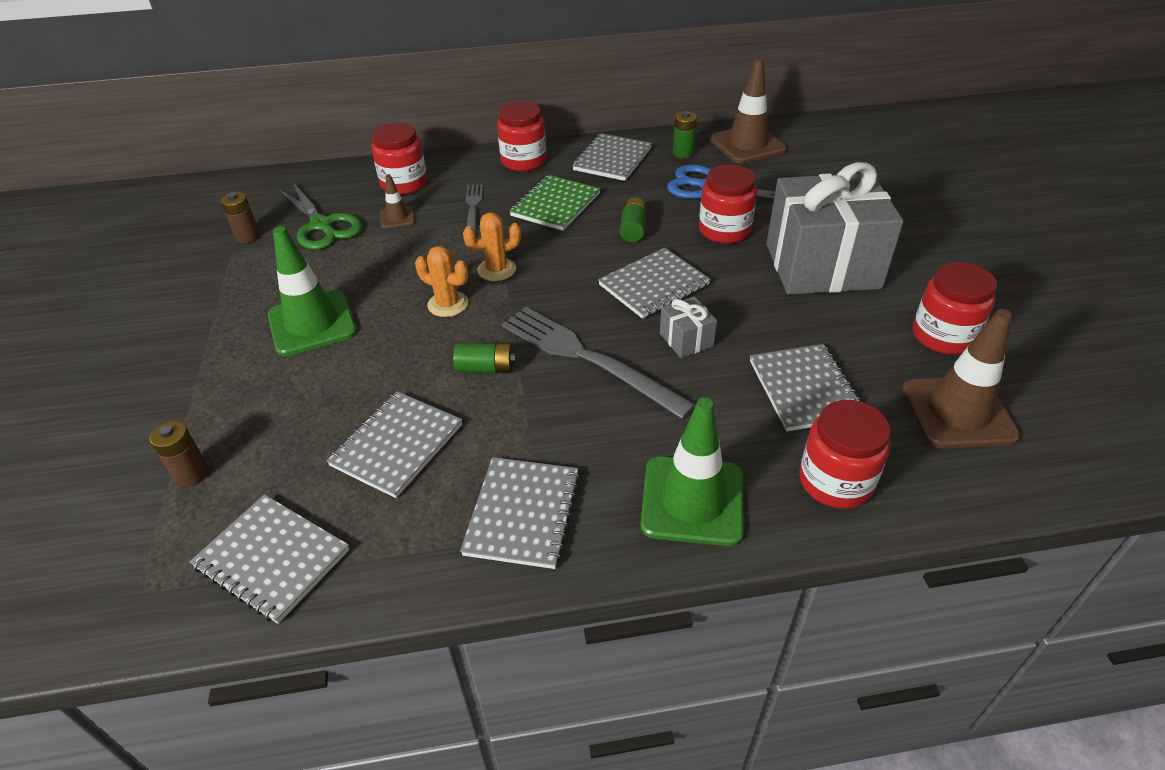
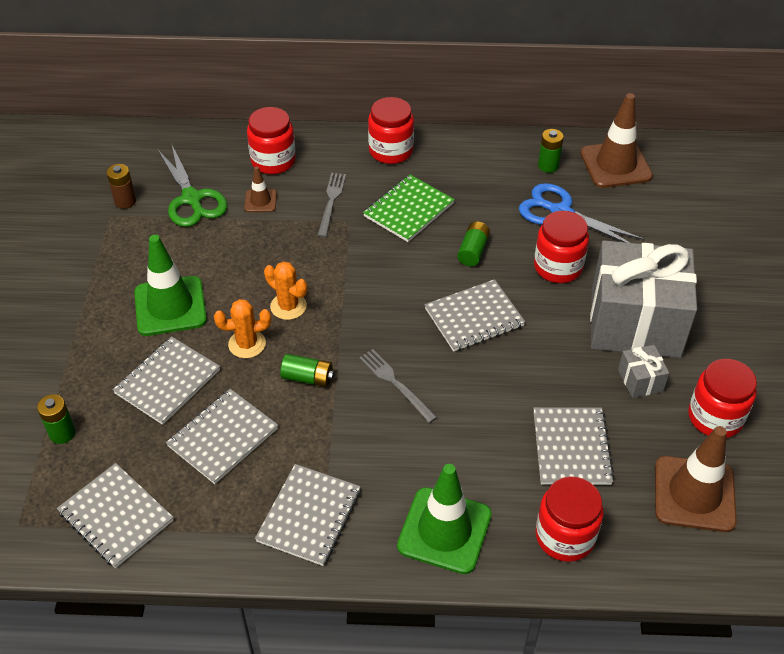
camera: 10 degrees right, 5 degrees up
brown battery [149,421,209,487] -> green battery [37,394,76,444]
orange cactus [463,212,521,281] -> orange cactus moved to [214,299,271,358]
grey fork [502,307,696,419] -> grey fork [359,349,437,423], size x0.55
grey notebook [572,133,652,181] -> grey notebook moved to [113,336,220,425]
grey gift [660,296,717,358] -> grey gift moved to [618,345,669,398]

